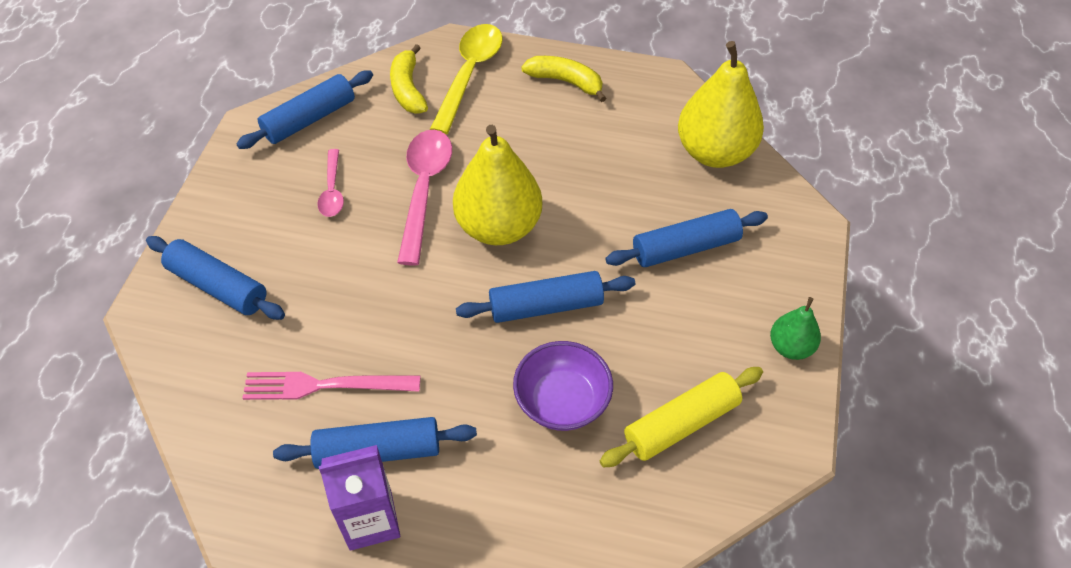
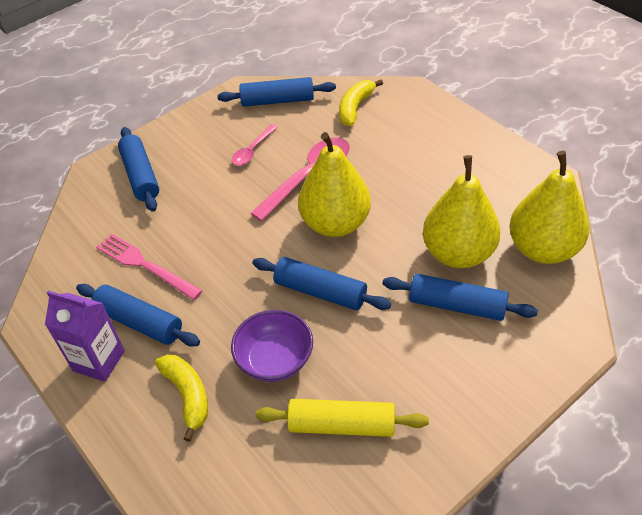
camera: 40 degrees right, 5 degrees down
yellow spoon [430,24,503,134] -> none
yellow banana [521,56,606,102] -> yellow banana moved to [155,355,208,442]
green pear [770,297,821,360] -> none
none -> yellow pear [423,155,500,268]

